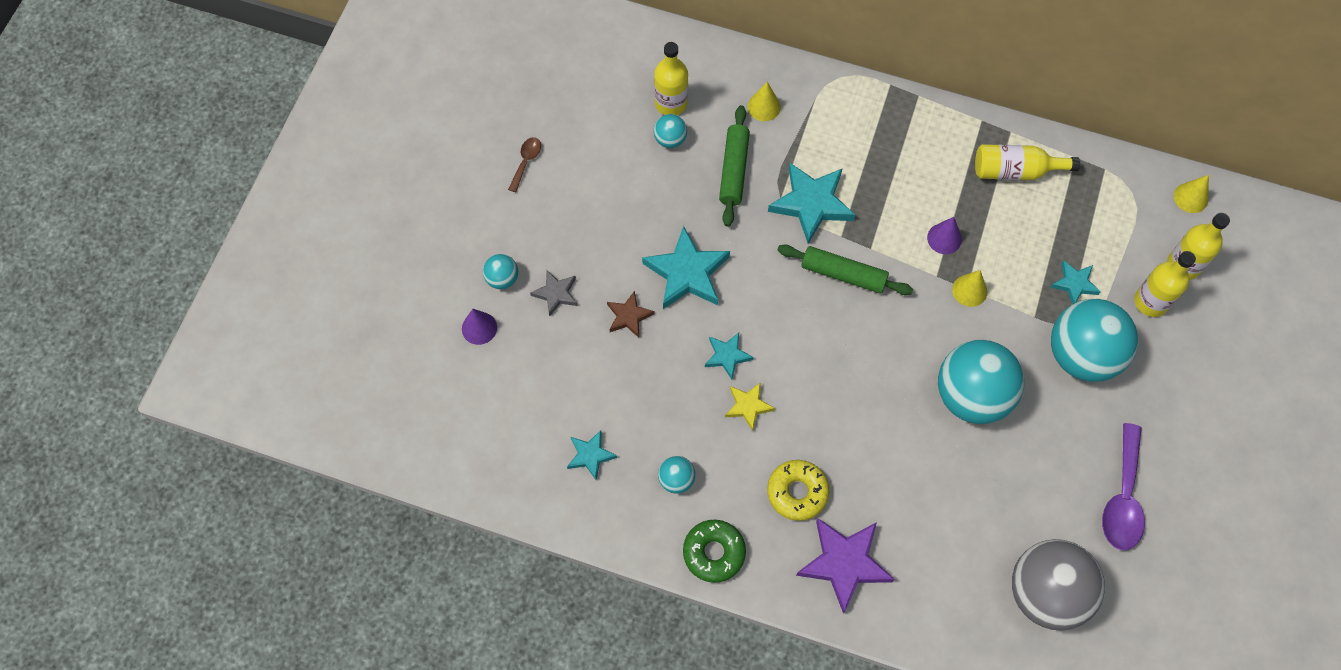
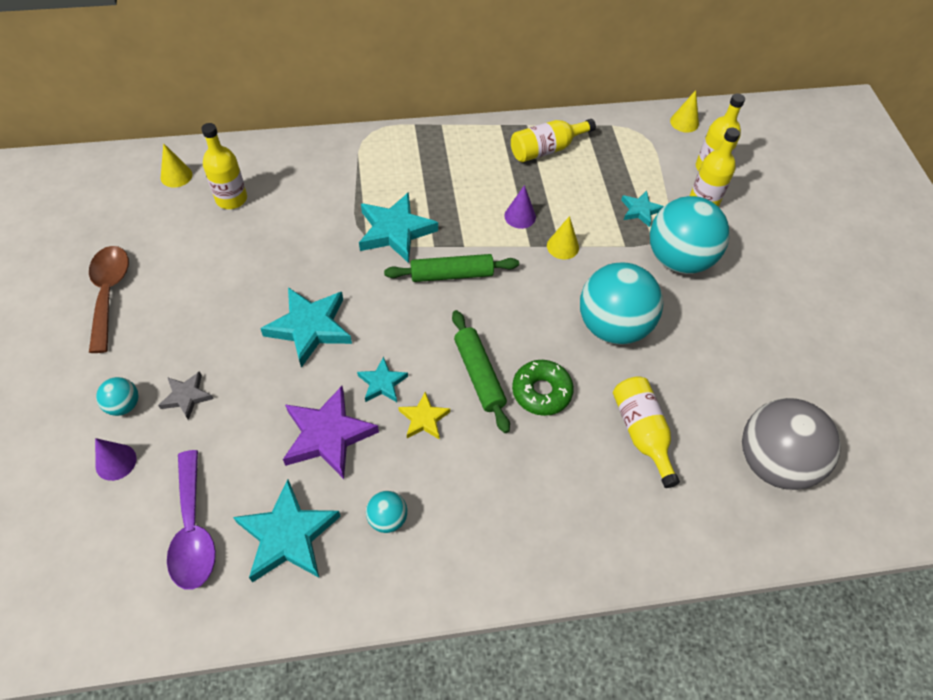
camera: 30 degrees left, 10 degrees down
brown spoon [508,137,541,192] -> brown spoon [89,246,129,353], size x1.93
turquoise star [567,430,617,480] -> turquoise star [233,479,341,583], size x1.83
brown star [607,291,655,338] -> none
turquoise ball [654,114,687,148] -> none
green donut [683,520,746,583] -> green donut moved to [512,360,574,416]
green rolling pin [719,105,750,226] -> green rolling pin moved to [452,310,510,433]
yellow cone [748,82,781,121] -> yellow cone moved to [161,143,192,188]
yellow donut [767,460,830,521] -> none
purple star [796,518,895,614] -> purple star moved to [283,386,379,479]
purple spoon [1102,423,1145,550] -> purple spoon moved to [167,450,216,590]
none -> yellow bottle [613,376,680,488]

